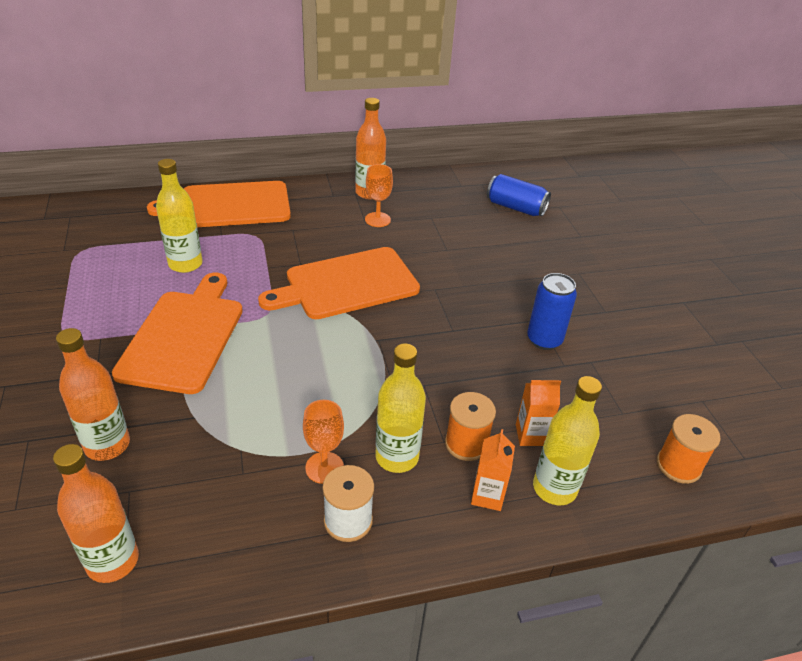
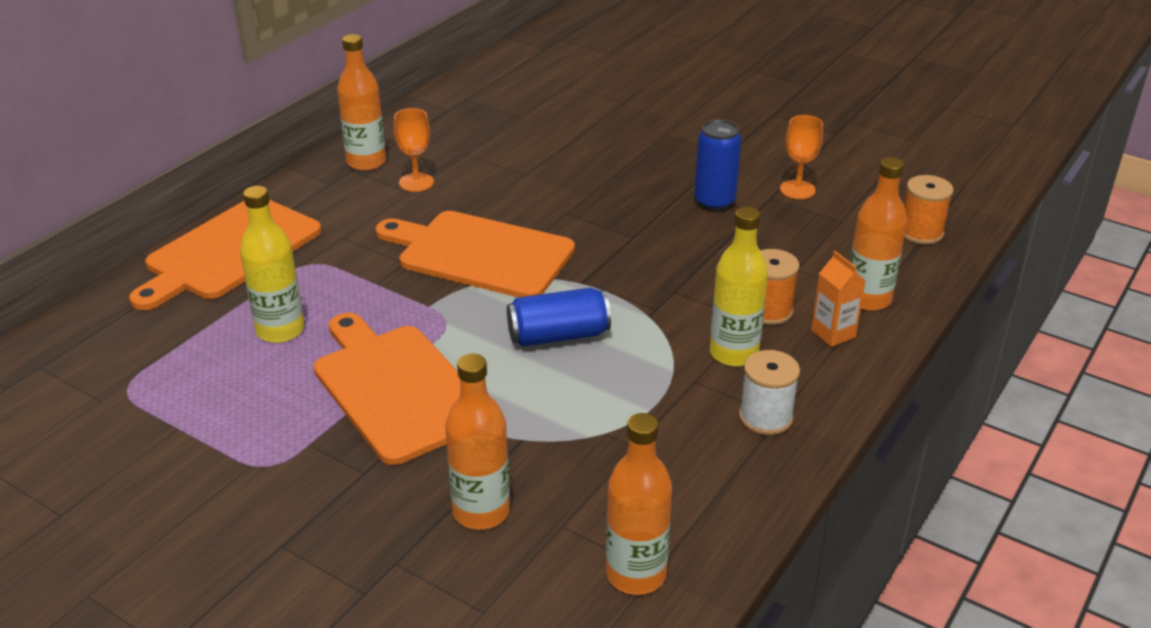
camera: 40 degrees left, 5 degrees down
orange cutting board [258,247,420,319] -> orange cutting board turned 90 degrees clockwise [376,211,575,297]
orange goblet [303,400,344,484] -> orange goblet moved to [780,115,823,199]
blue can [487,174,551,216] -> blue can moved to [507,288,611,347]
orange carton [516,380,561,446] -> none
yellow bottle [533,376,602,505] -> orange bottle [850,157,907,311]

